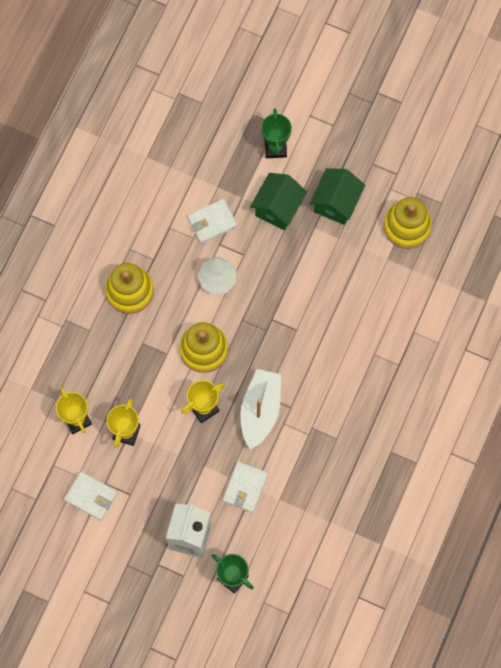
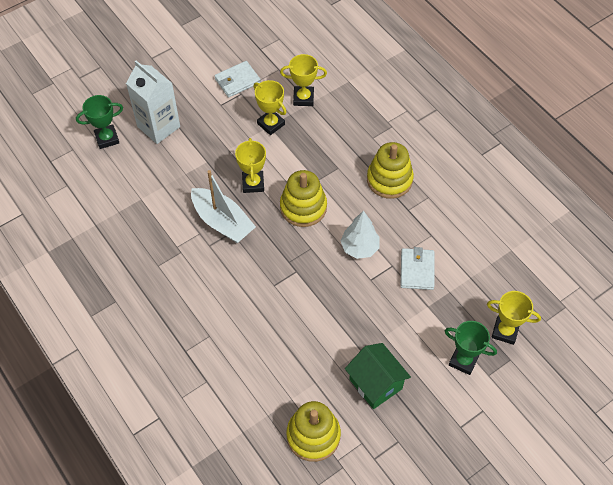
camera: 120 degrees right, 15 degrees down
white wallet [223,461,268,513] -> none
green house [250,173,307,230] -> none
none -> yellow trophy [487,291,541,345]

